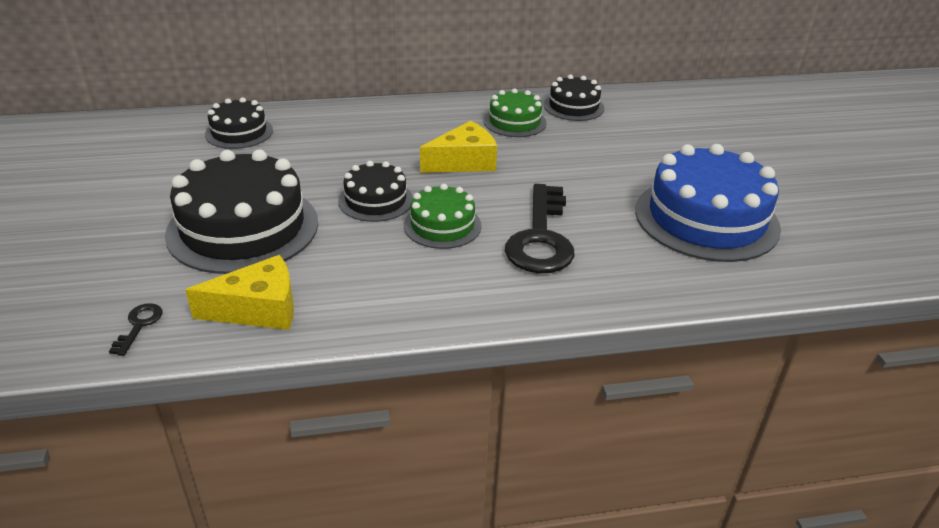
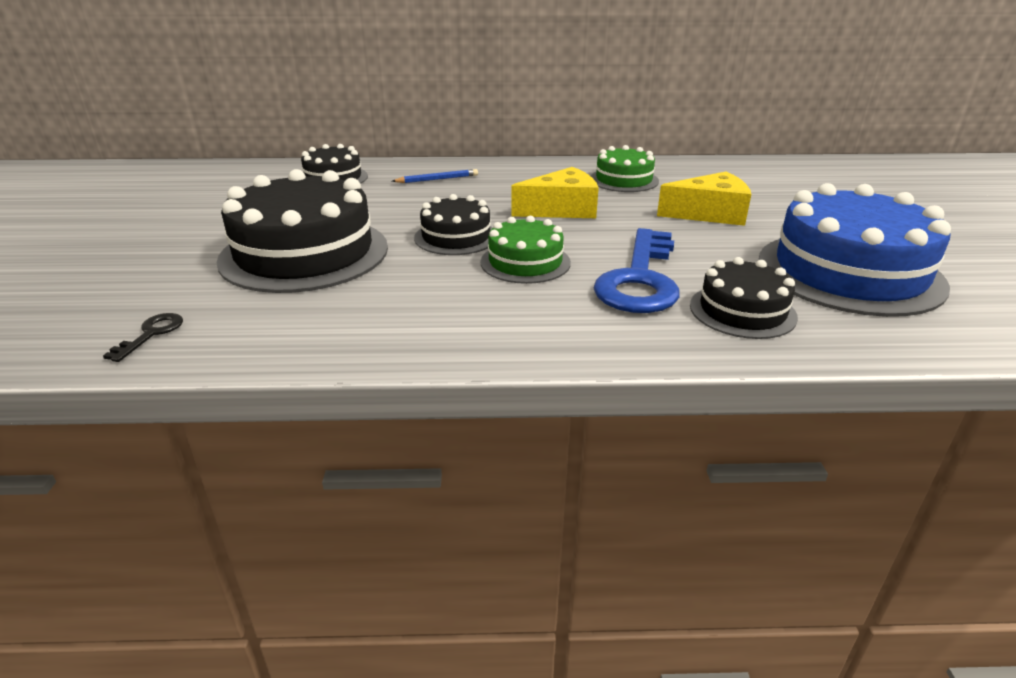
camera: 10 degrees right, 5 degrees down
yellow cheese [186,255,294,330] -> yellow cheese moved to [657,172,751,226]
black key [505,184,575,273] -> blue key [593,228,680,313]
black cake [544,75,604,121] -> black cake moved to [690,257,798,339]
none -> blue pencil [392,169,478,183]

